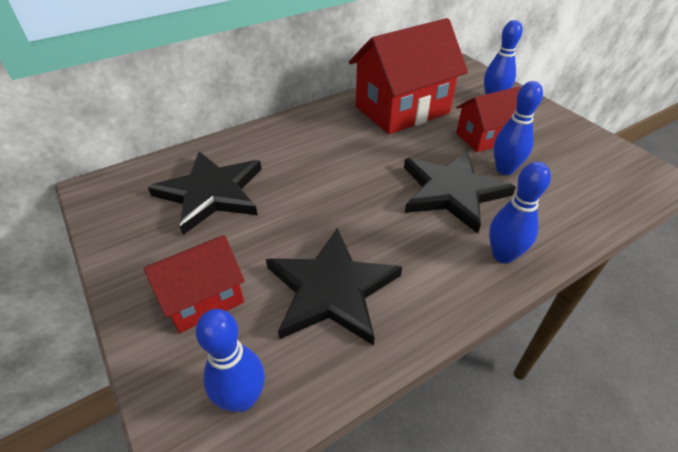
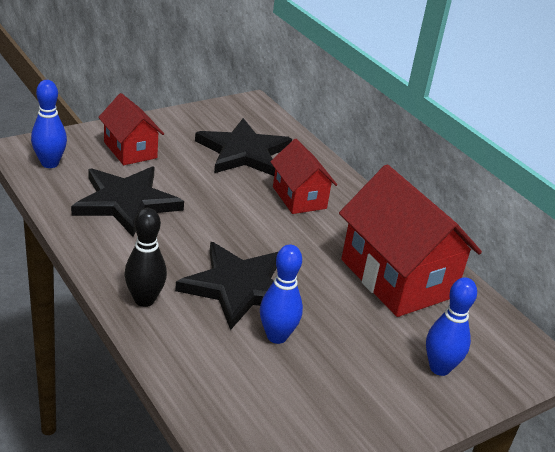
camera: 85 degrees right, 10 degrees down
red house [456,86,521,152] -> red house moved to [270,139,337,214]
blue bowling pin [489,162,551,264] -> black bowling pin [124,208,167,307]

